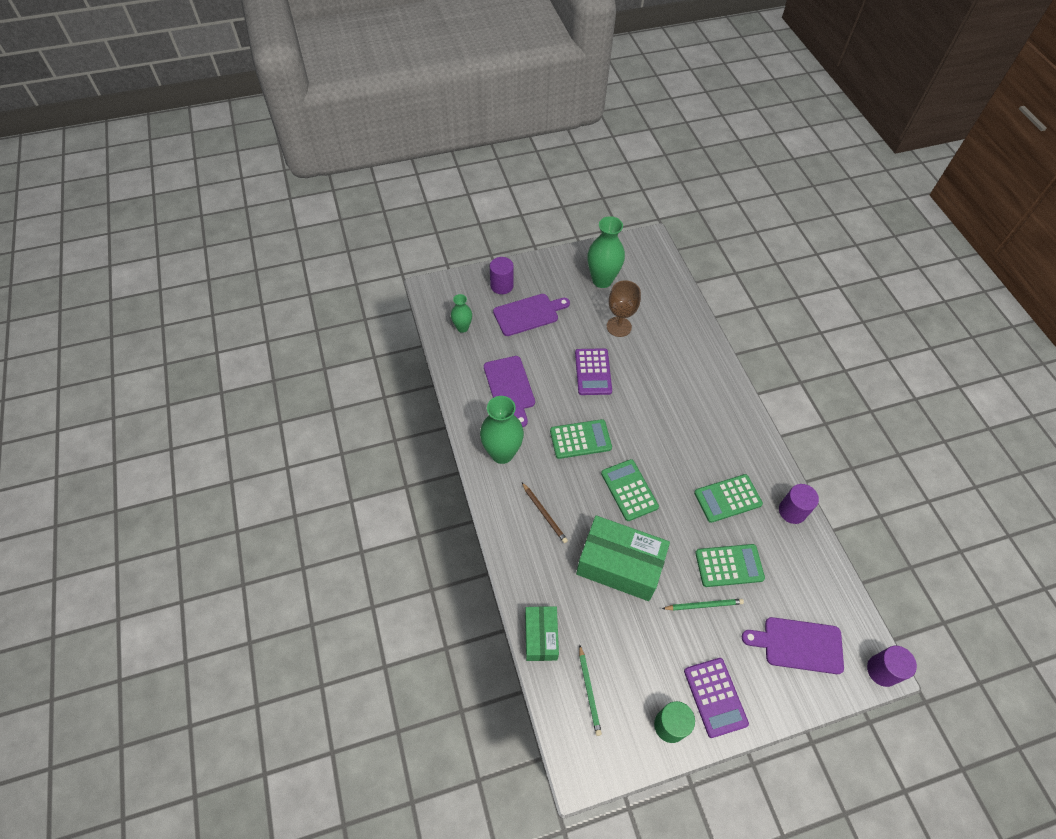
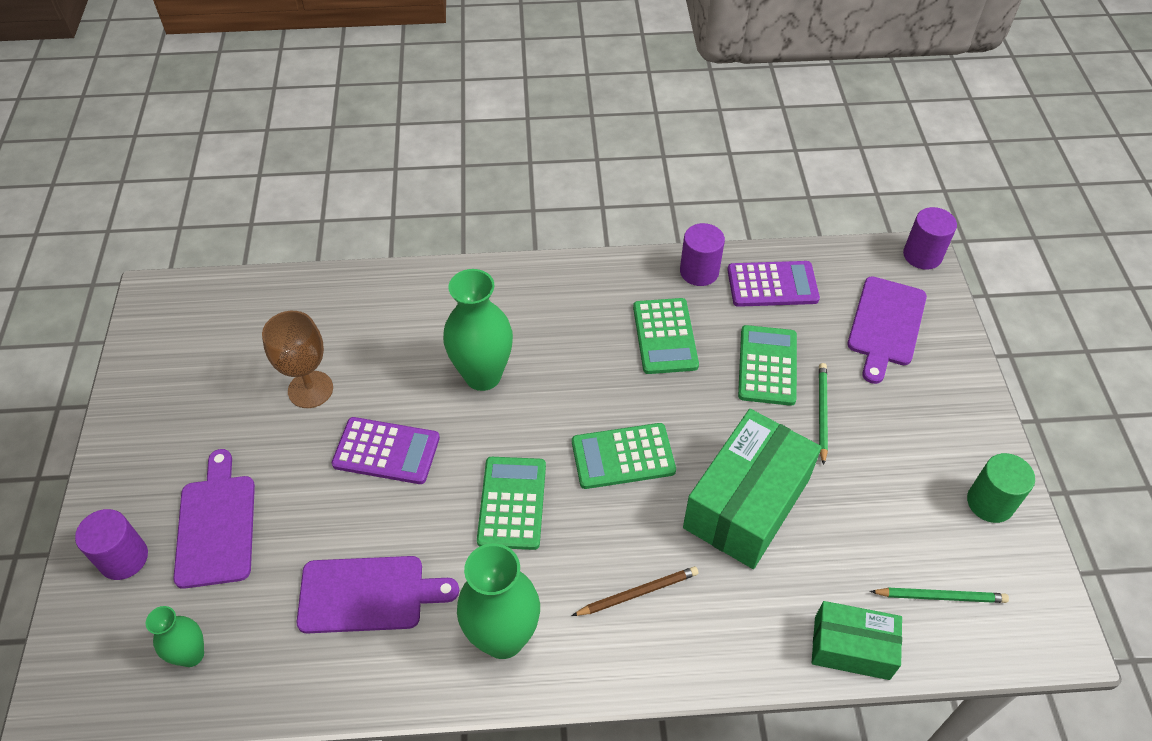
camera: 75 degrees left, 5 degrees down
green vase [587,216,625,288] -> green vase moved to [443,269,513,391]
purple calculator [684,658,749,738] -> purple calculator moved to [727,261,820,307]

